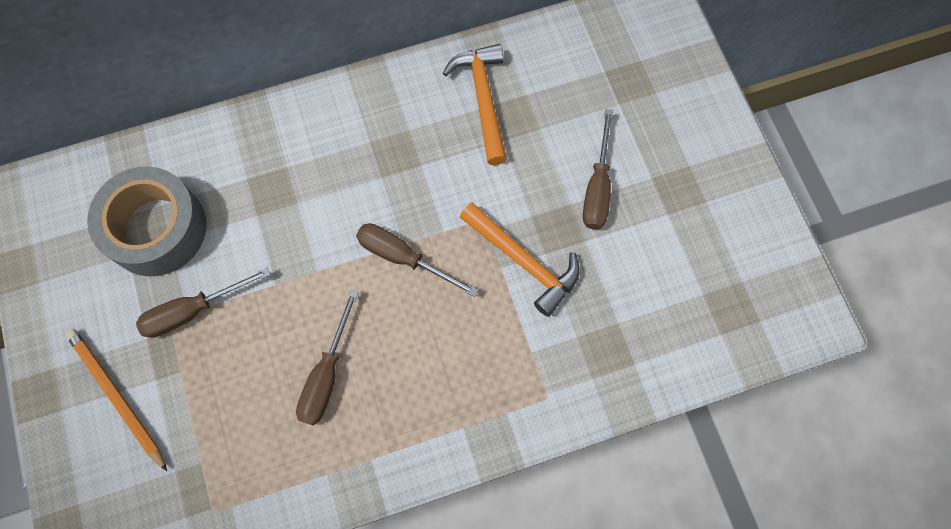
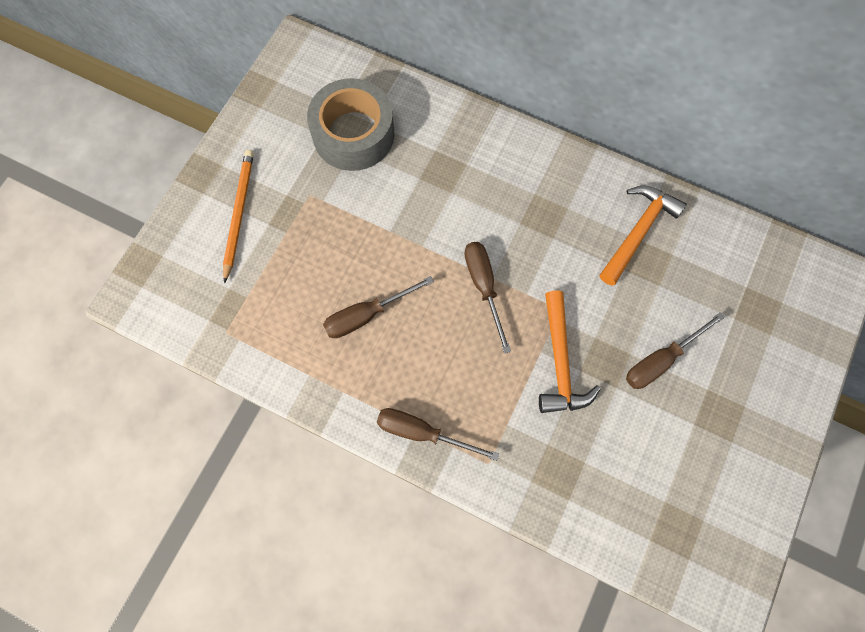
camera: 45 degrees right, 0 degrees up
brown screwdriver [136,268,271,338] -> brown screwdriver moved to [377,408,499,461]

